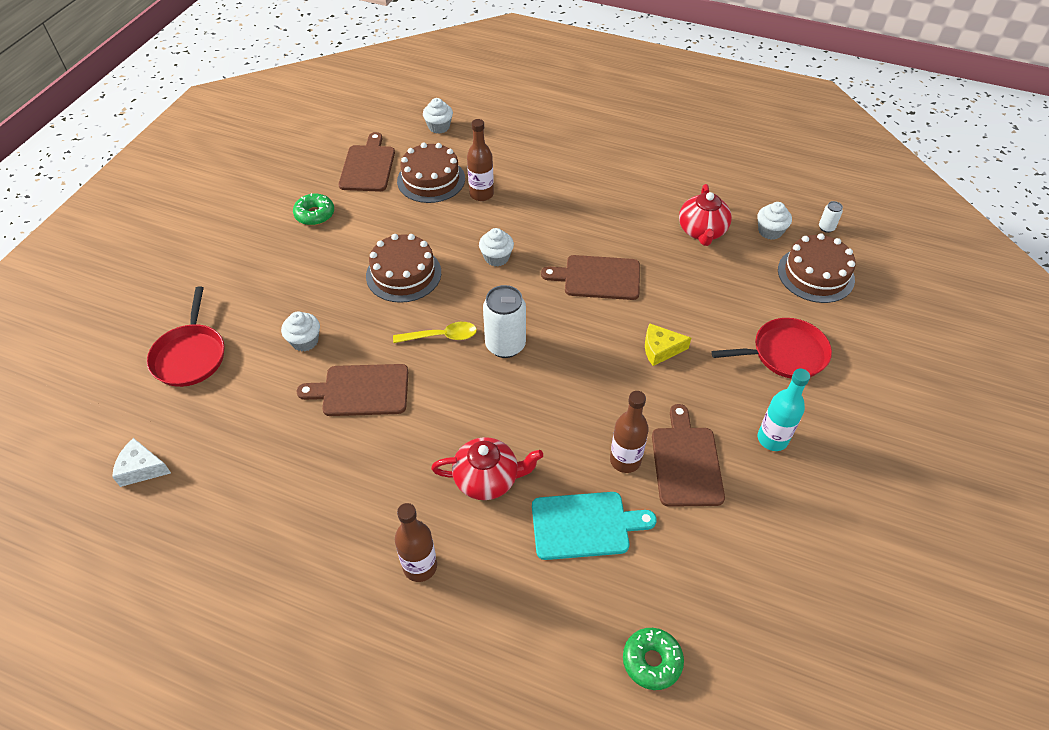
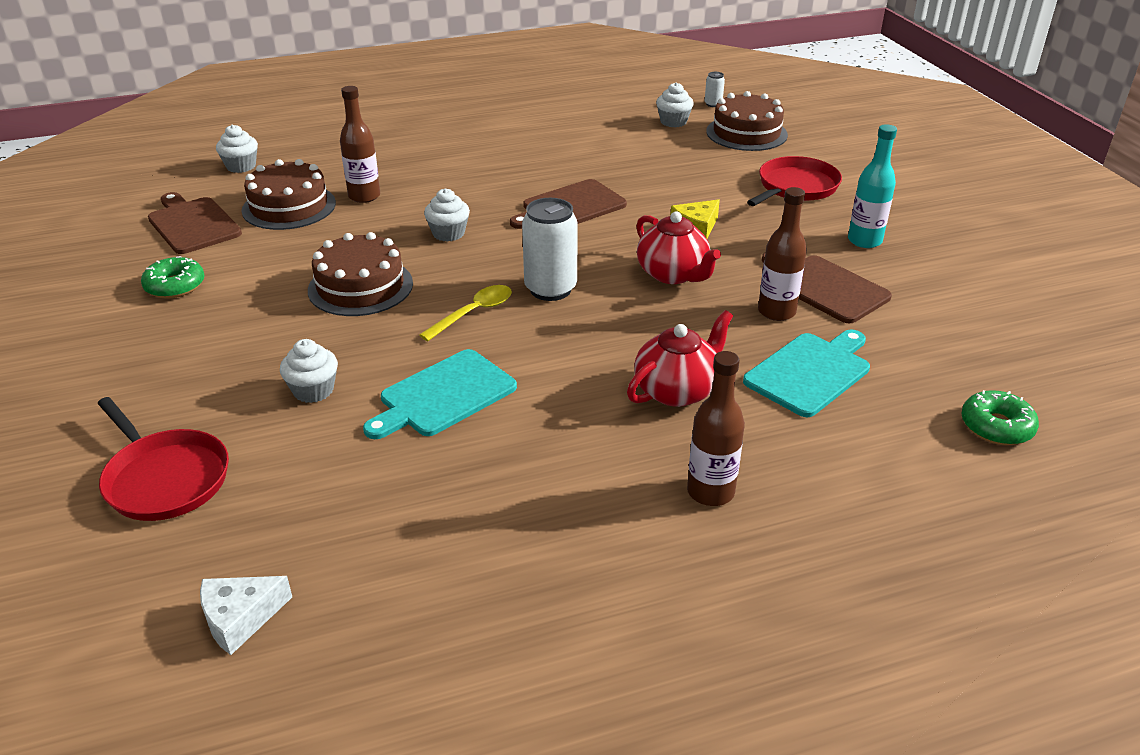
camera: 40 degrees left, 15 degrees down
brown cutting board [297,364,408,416] -> turquoise cutting board [363,349,517,439]
red teapot [679,184,732,246] -> red teapot moved to [636,211,721,284]

